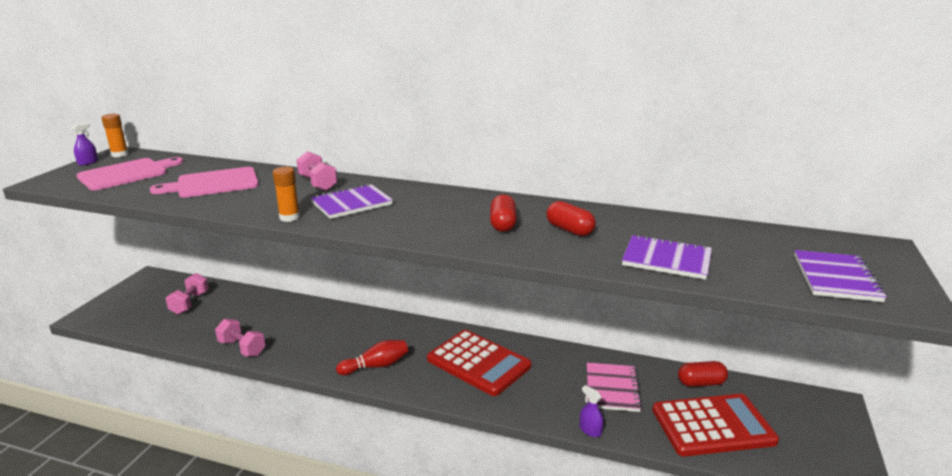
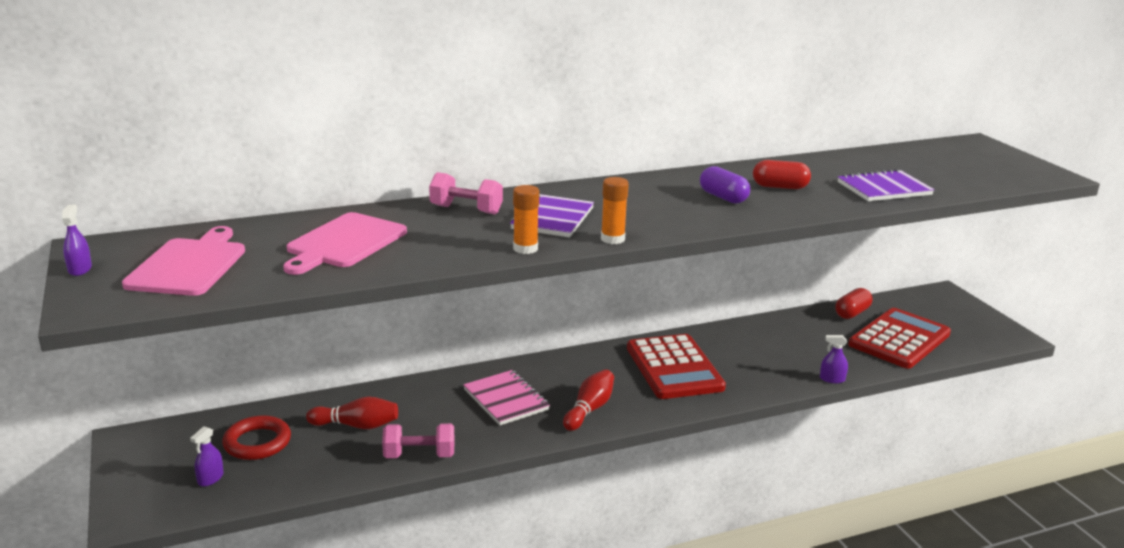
camera: 40 degrees left, 0 degrees up
orange glue stick [101,114,129,157] -> orange glue stick moved to [601,177,629,244]
pink dumbbell [165,273,209,314] -> red ring [222,415,291,460]
red calculator [427,330,531,396] -> red calculator turned 75 degrees clockwise [627,334,726,399]
red capsule [490,194,517,232] -> purple capsule [700,166,750,204]
pink notebook [587,363,642,412] -> pink notebook moved to [463,370,550,425]
purple notebook [794,250,887,302] -> none
none -> purple spray bottle [190,426,224,487]
none -> red bowling pin [306,396,398,429]

